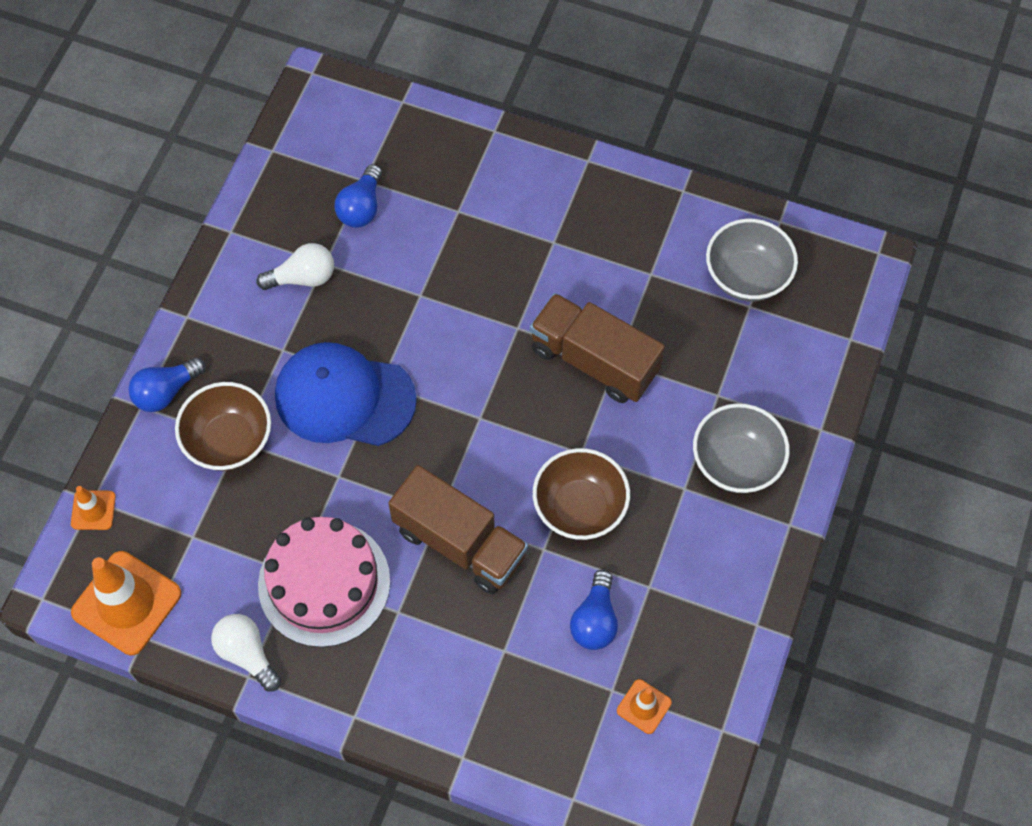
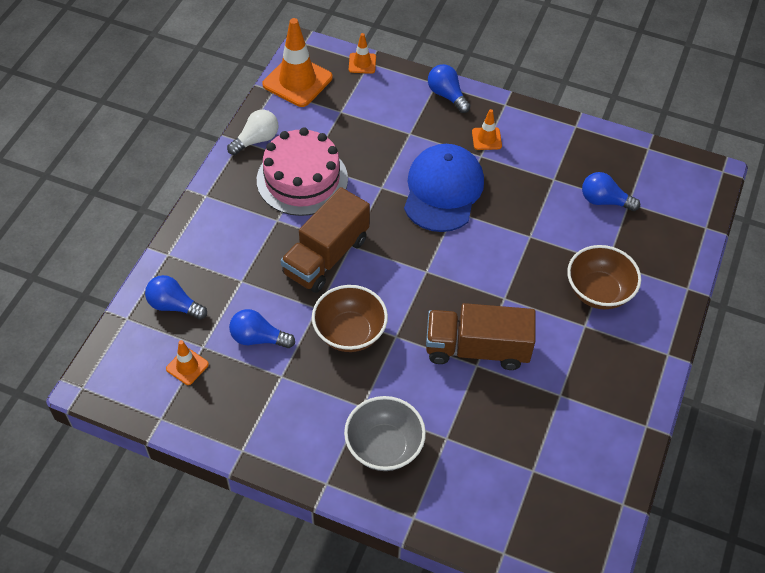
camera: 90 degrees right, 10 degrees down
brown bowl [175,382,271,471] -> brown bowl moved to [567,245,641,309]
white light bulb [257,243,334,290] -> none
brown truck [530,293,665,403] -> brown truck turned 120 degrees counterclockwise [426,303,536,370]
grey bowl [706,219,798,301] -> none
none -> blue light bulb [145,275,207,320]
none -> orange traffic cone [472,109,502,150]

